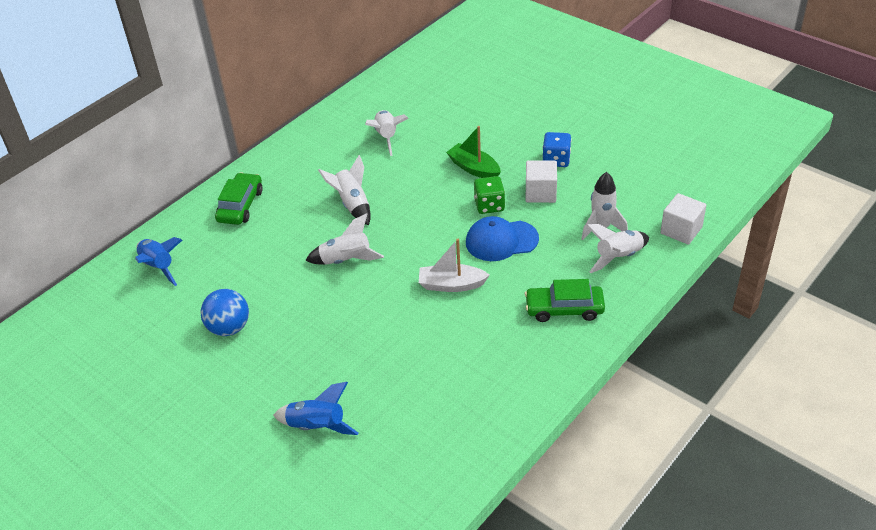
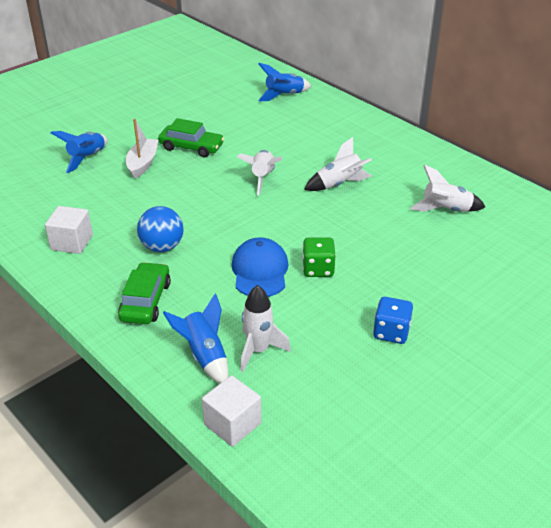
camera: 95 degrees right, 5 degrees down
blue ball [200,289,249,336] -> blue ball moved to [137,206,184,252]
green car [215,172,263,225] -> green car moved to [158,118,224,157]
white boat [419,239,490,292] -> white boat moved to [126,119,158,179]
green boat [446,126,501,178] -> none
white cube [526,160,557,203] -> white cube moved to [45,206,93,254]
white rocket [586,224,649,273] -> blue rocket [163,293,229,384]

